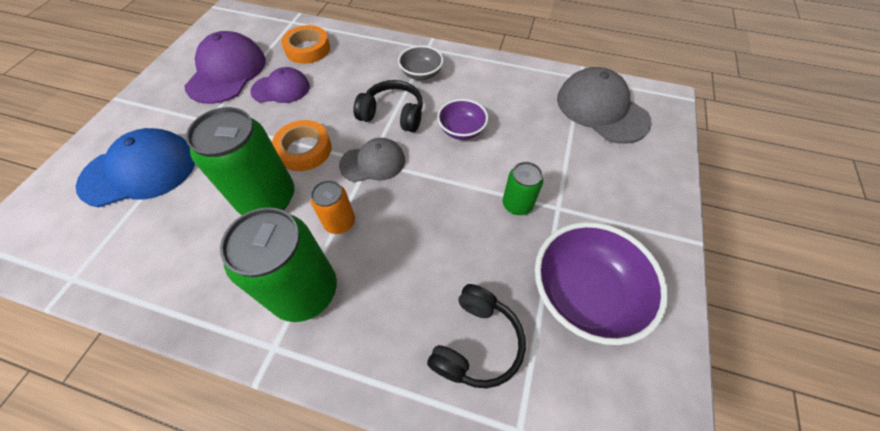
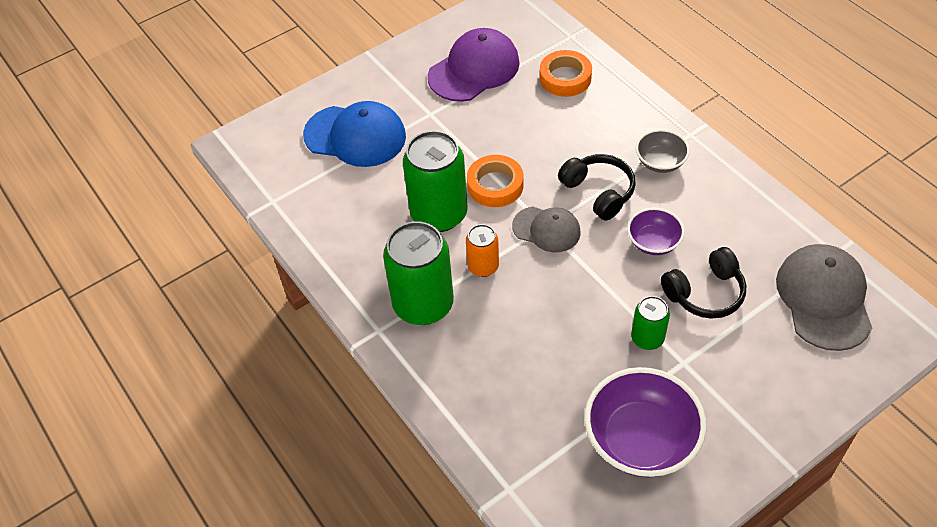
camera: 40 degrees right, 5 degrees down
purple cap [250,67,310,103] -> none
black headphones [427,284,526,388] -> black headphones moved to [661,247,746,319]

